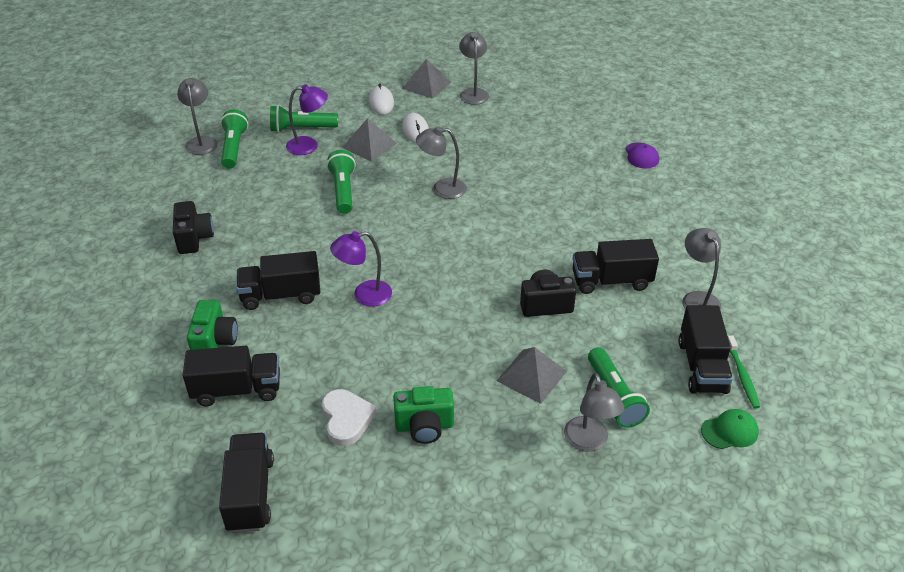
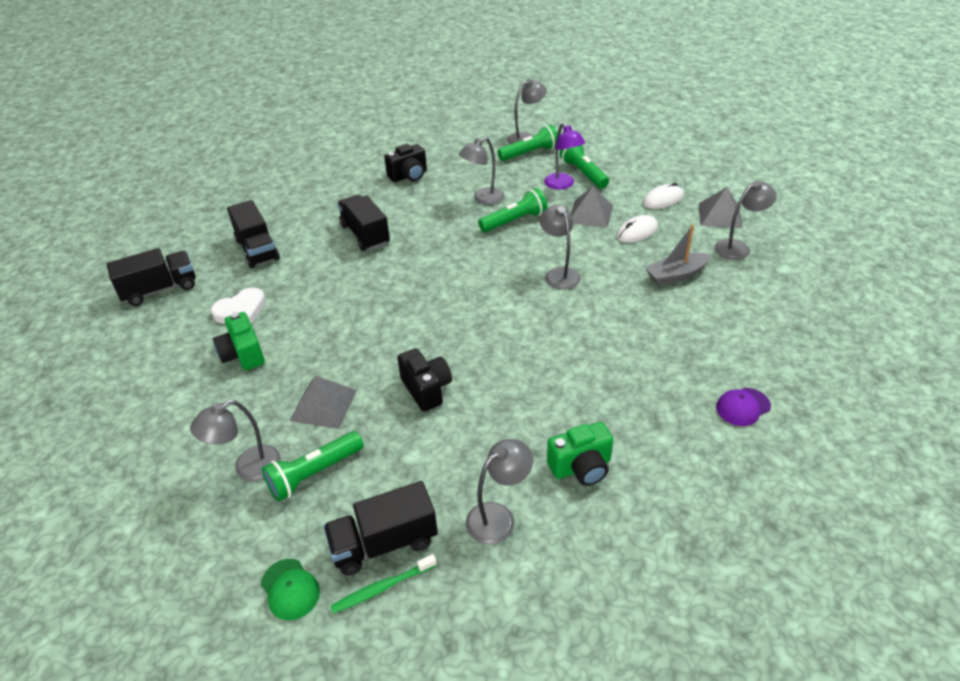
camera: 70 degrees right, 0 degrees up
green camera [187,300,238,350] -> green camera moved to [547,422,613,486]
purple lamp [330,231,392,307] -> none
black truck [572,239,659,294] -> none
none -> grey lamp [459,137,504,205]
none -> grey boat [645,225,711,286]

